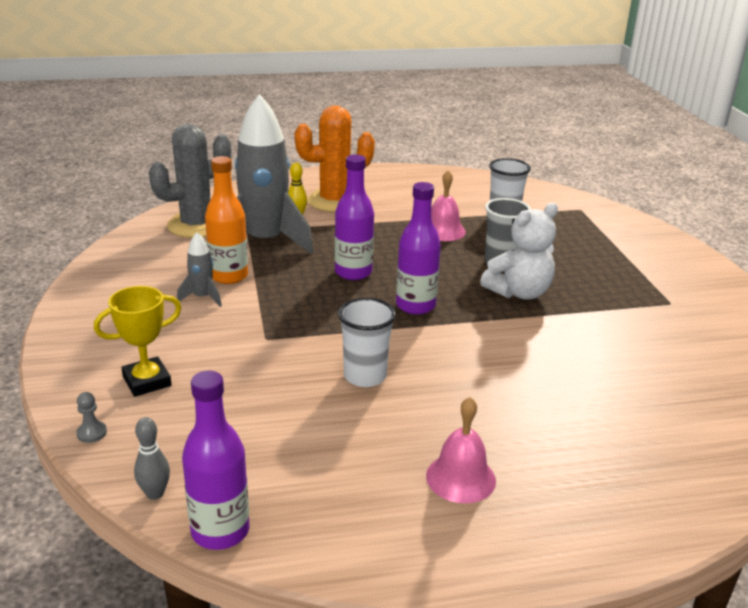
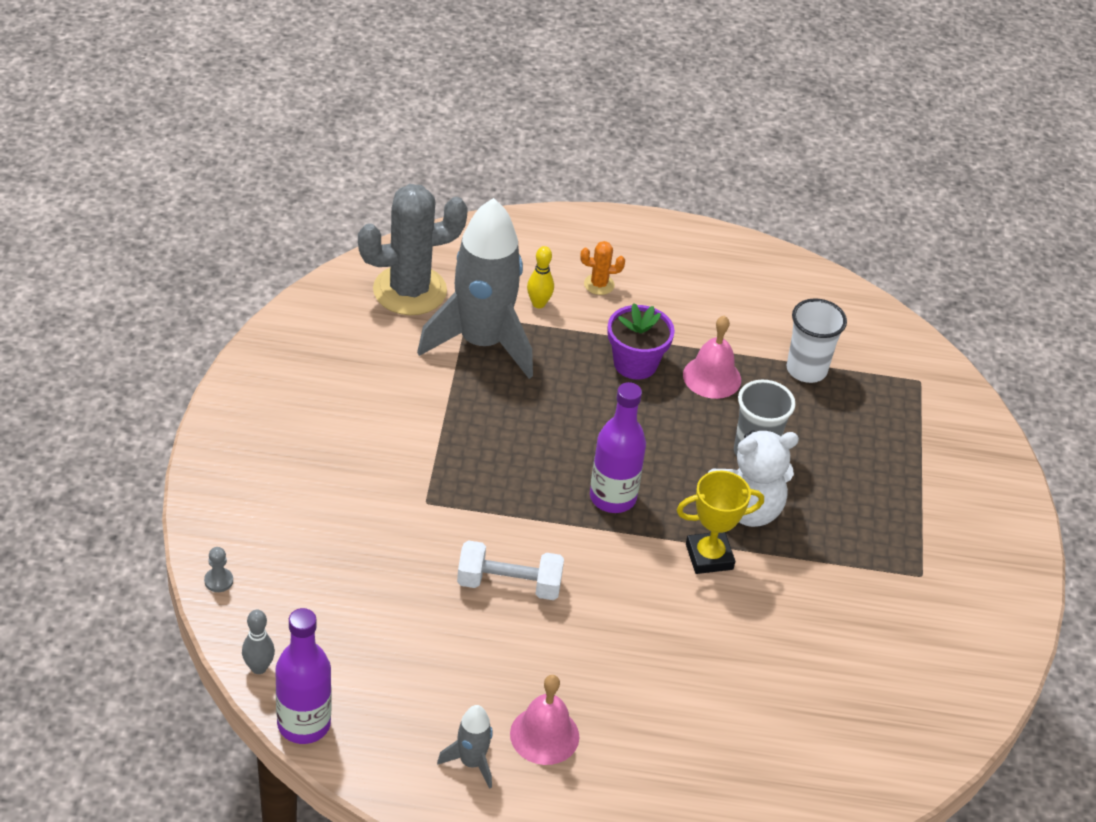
camera: 15 degrees right, 15 degrees up
yellow trophy [94,286,181,397] -> yellow trophy moved to [677,471,764,574]
grey rocket [177,232,222,307] -> grey rocket moved to [437,705,493,789]
orange bottle [205,156,248,284] -> none
orange cactus [295,106,375,212] -> orange cactus [580,241,625,295], size x0.42
purple bottle [335,154,374,280] -> none
white cup [338,298,396,387] -> white dumbbell [457,540,564,600]
none -> purple flower pot [607,303,675,379]

